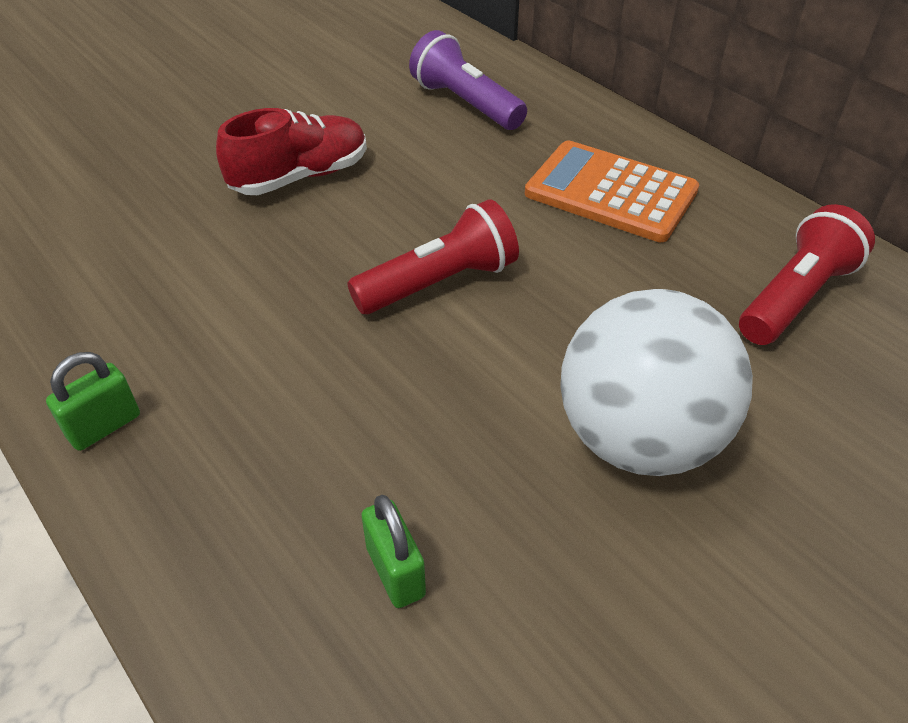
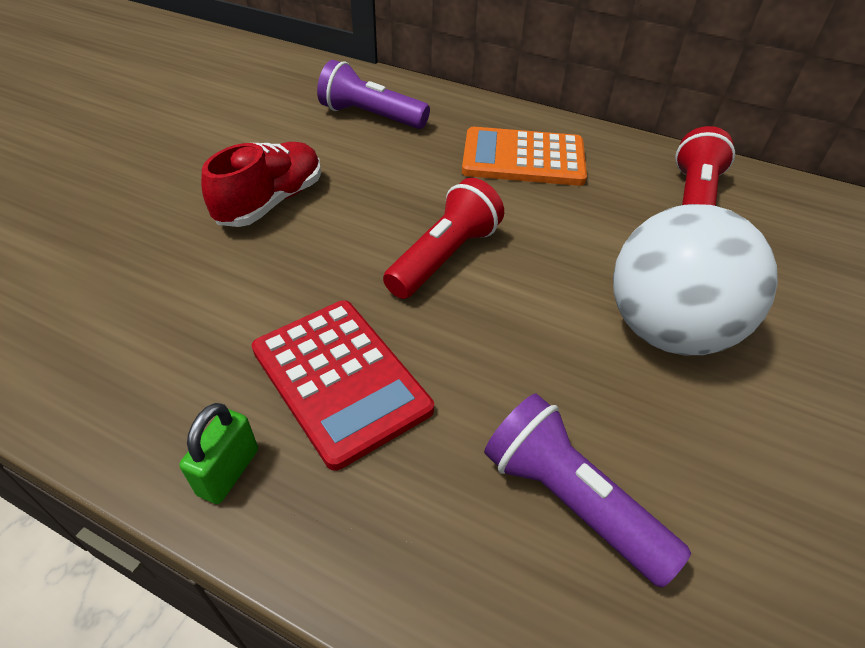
camera: 25 degrees left, 0 degrees up
green padlock [361,495,426,608] -> purple flashlight [484,393,691,588]
none -> red calculator [251,300,434,471]

